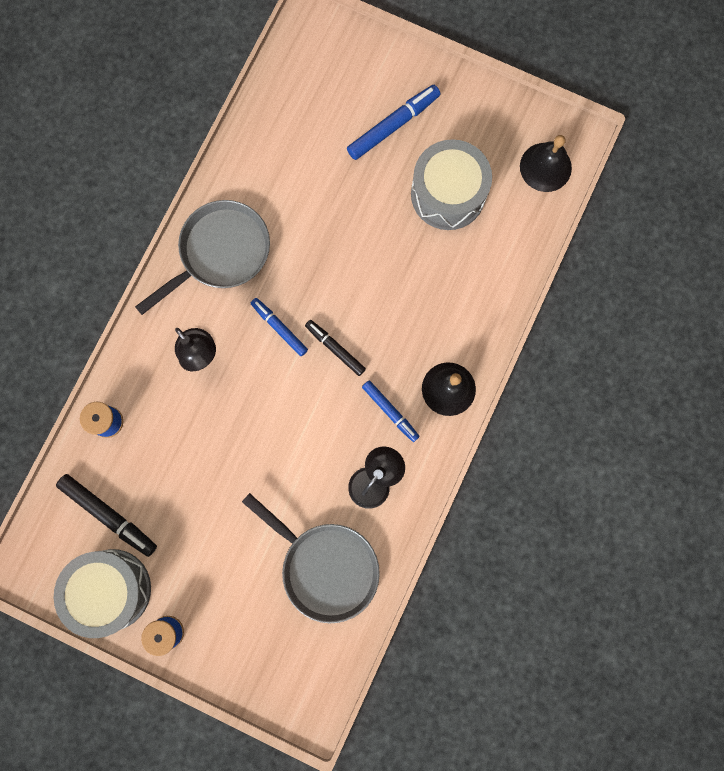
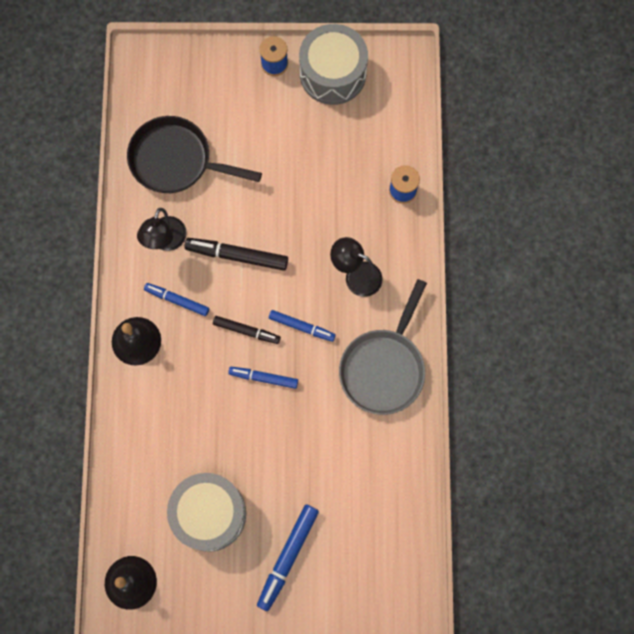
camera: 155 degrees right, 5 degrees down
black marker [56,474,157,557] -> black marker moved to [184,238,288,271]
grey pan [242,493,380,623] -> black pan [127,116,262,193]
none -> blue marker [228,367,298,389]

